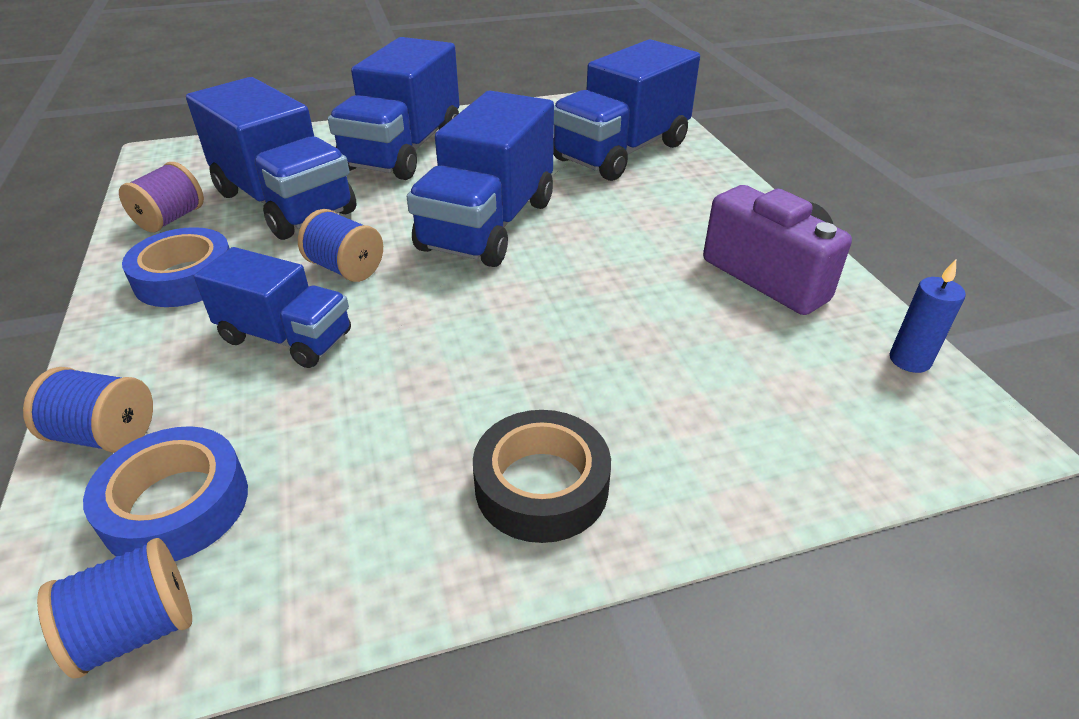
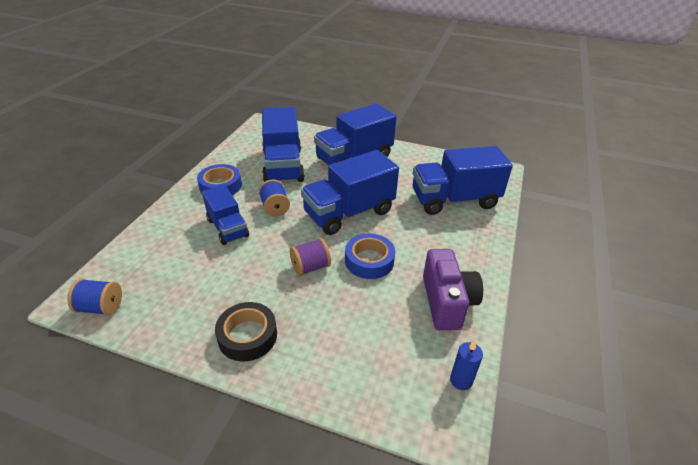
camera: 35 degrees right, 0 degrees up
blue spool [23,367,153,453] -> none
blue tape [83,426,248,561] -> blue tape moved to [345,233,396,279]
purple spool [119,162,204,232] -> purple spool moved to [290,238,331,276]

